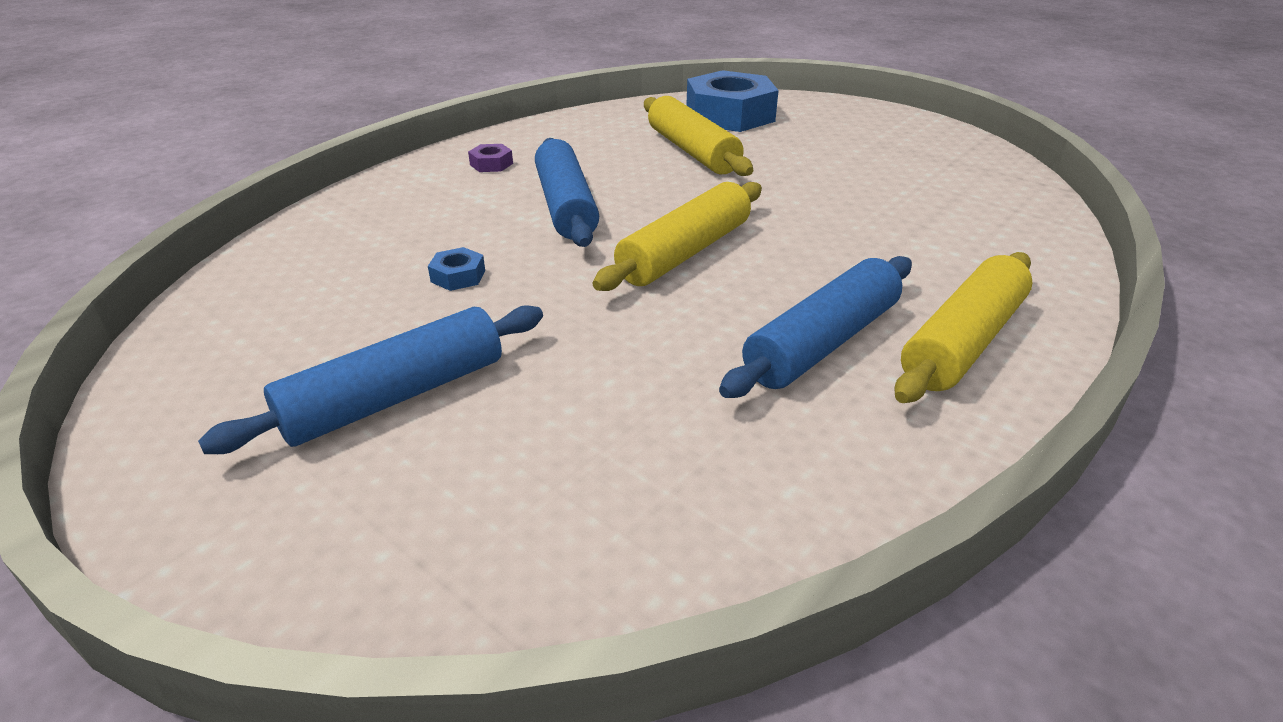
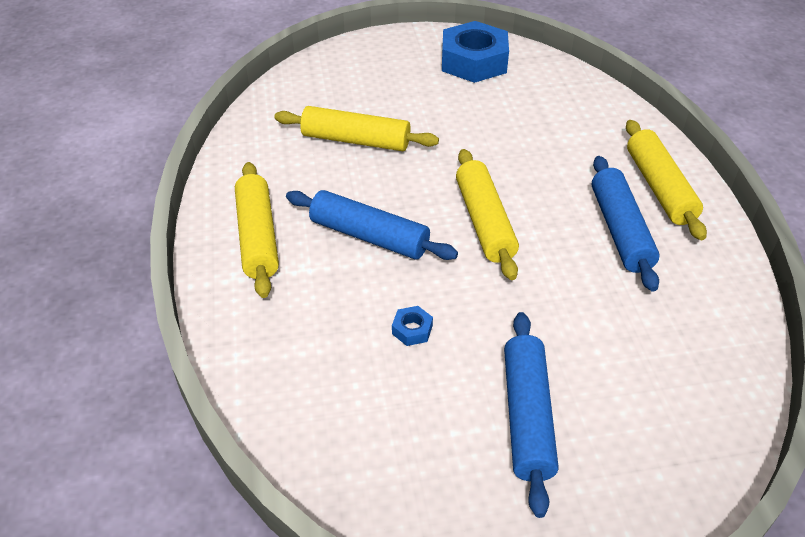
camera: 50 degrees left, 10 degrees up
purple nut [468,144,513,172] -> yellow rolling pin [235,162,279,298]
blue nut [686,70,779,132] -> blue nut moved to [442,21,509,83]

